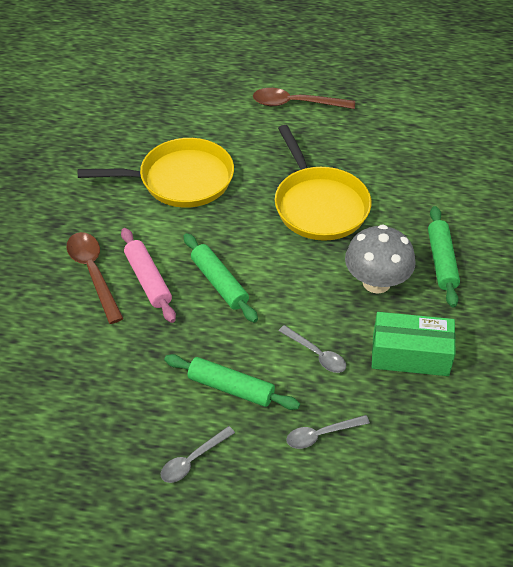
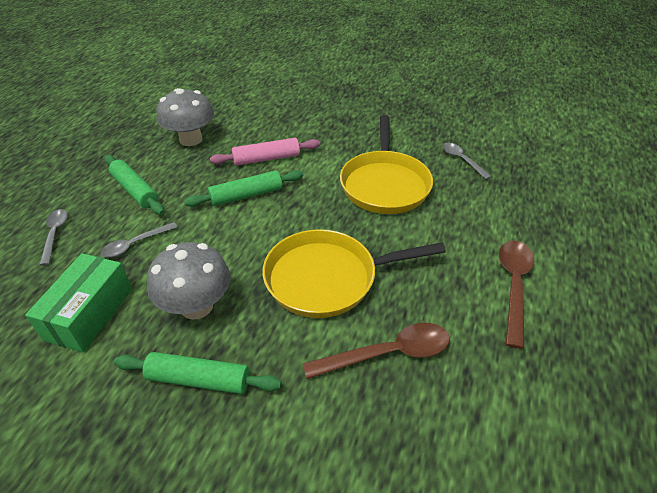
camera: 100 degrees right, 5 degrees down
brown spoon [67,232,124,324] -> brown spoon moved to [303,323,450,379]
grey spoon [161,426,235,483] -> grey spoon moved to [443,143,492,180]
green rolling pin [164,354,300,410] -> green rolling pin turned 75 degrees counterclockwise [105,155,164,215]
none -> grey mushroom [156,88,214,146]

